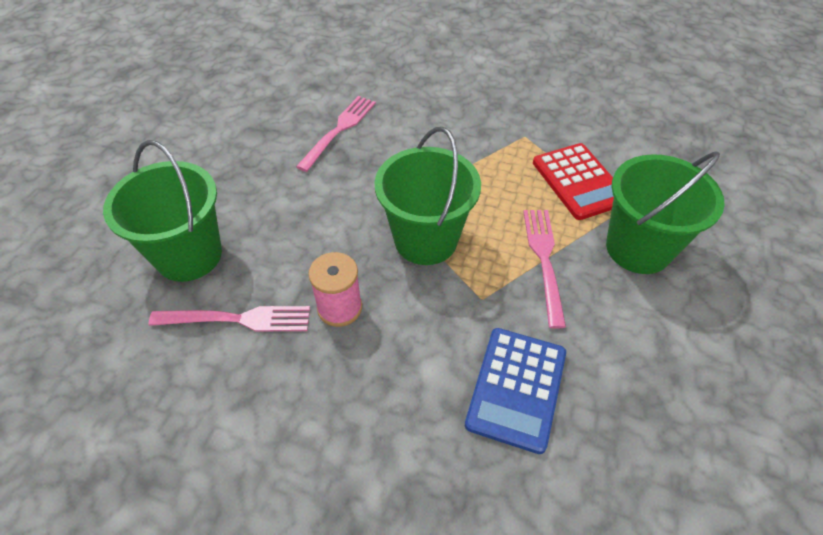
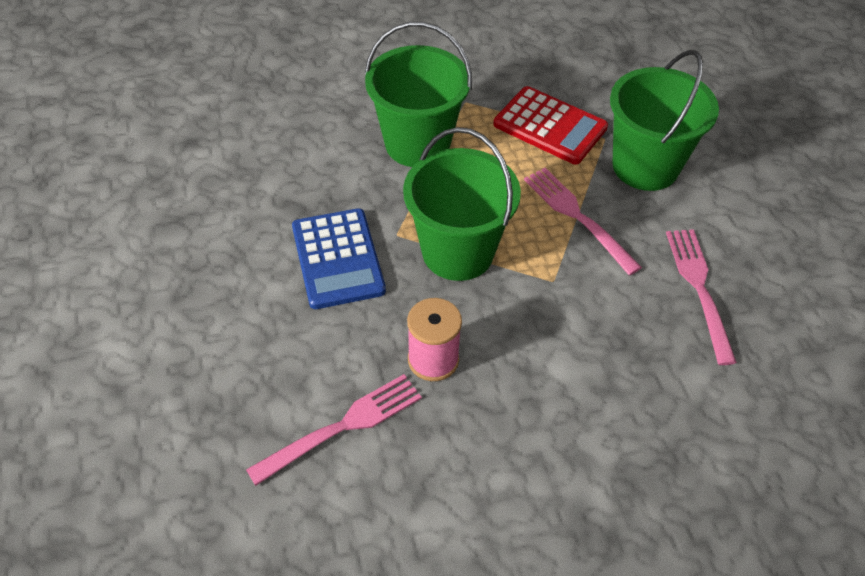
camera: 35 degrees left, 0 degrees up
green bucket [103,140,222,282] -> green bucket moved to [365,22,472,167]
pink fork [296,96,376,172] -> pink fork moved to [666,229,737,365]
blue calculator [465,328,566,454] -> blue calculator moved to [292,208,386,309]

